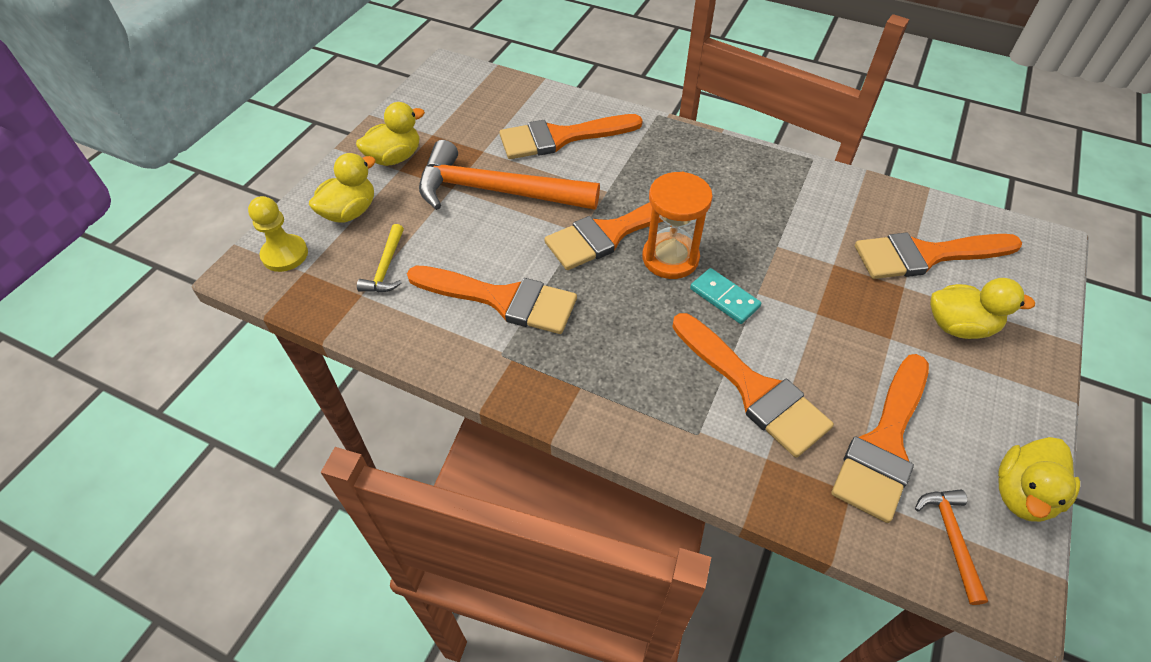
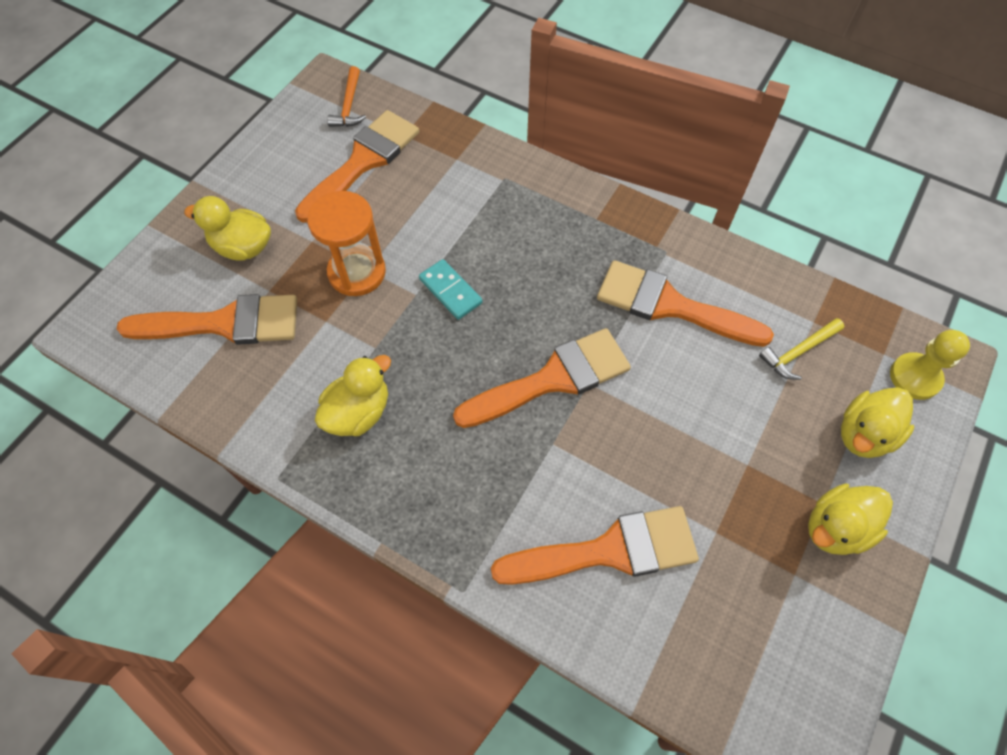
camera: 175 degrees left, 10 degrees up
yellow hammer [357,224,404,292] -> yellow hammer turned 135 degrees counterclockwise [759,318,844,380]
orange hammer [419,140,600,210] -> none
orange hourglass [642,172,713,279] -> orange hourglass moved to [307,191,386,296]
orange brush [672,313,834,458] -> none
yellow duck [998,437,1080,522] -> yellow duck moved to [315,355,391,436]

